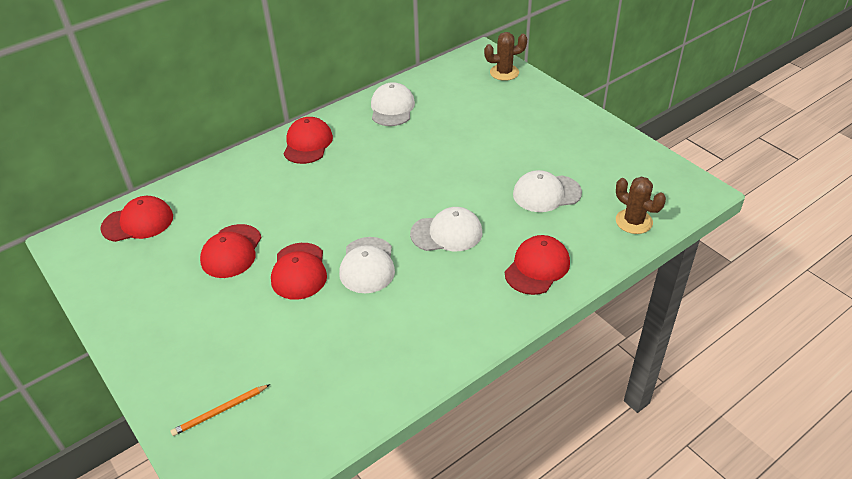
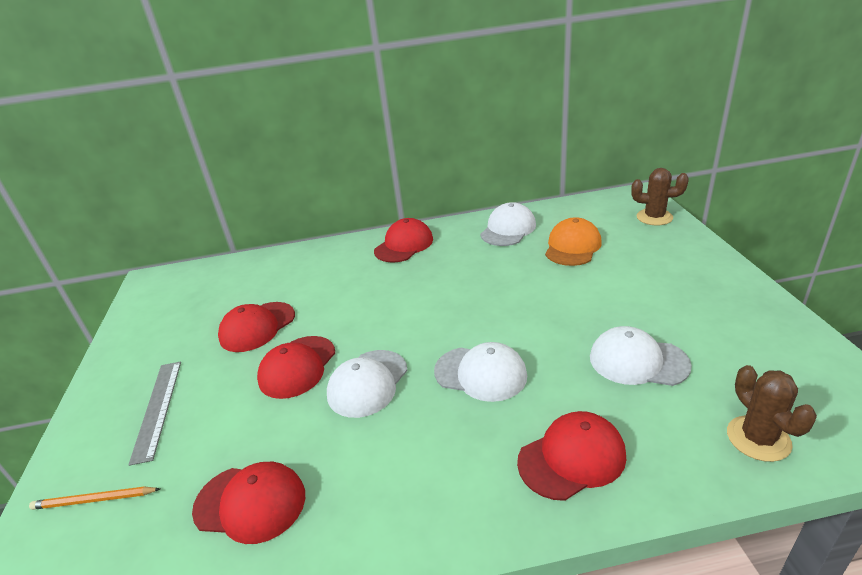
camera: 30 degrees right, 10 degrees down
red cap [100,196,173,242] -> red cap moved to [192,462,305,544]
none -> grey ruler [128,362,181,466]
none -> orange cap [545,217,602,266]

